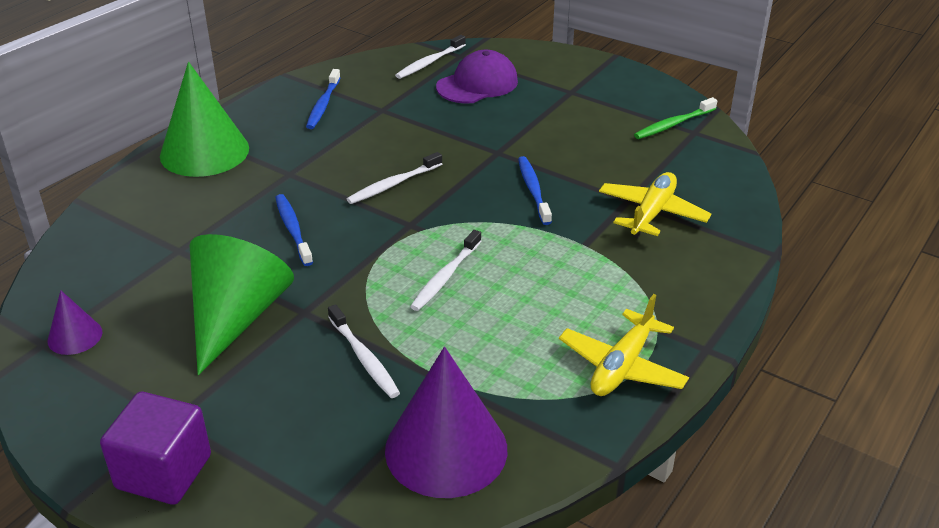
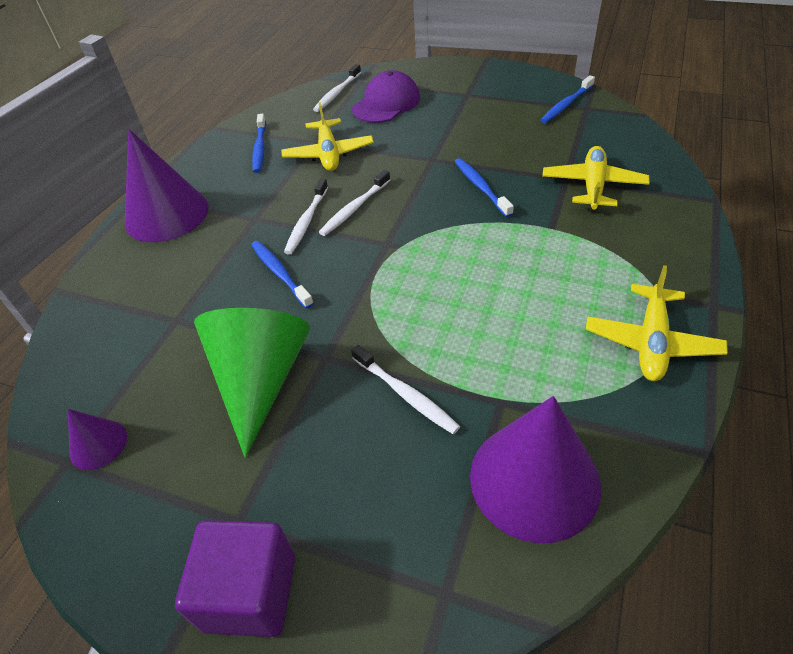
camera: 10 degrees left, 10 degrees up
green cone [160,62,249,177] -> purple cone [125,129,209,242]
white toothbrush [410,230,481,311] -> white toothbrush moved to [284,179,328,255]
green toothbrush [634,97,717,139] -> blue toothbrush [541,75,595,123]
none -> yellow plane [281,102,374,171]

